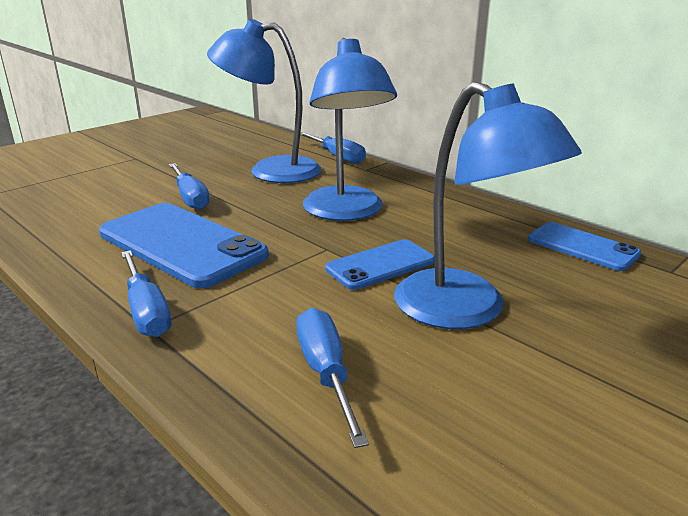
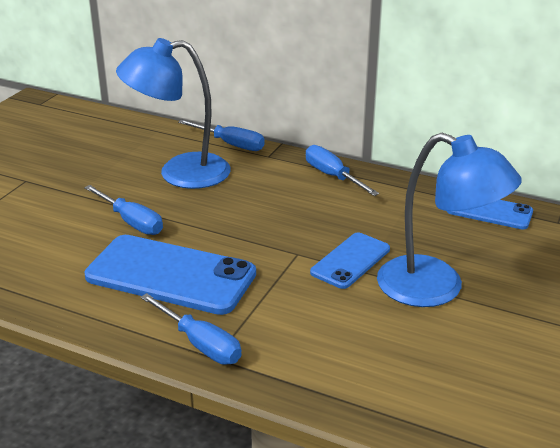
camera: 20 degrees left, 5 degrees up
blue screwdriver [297,308,369,448] -> blue screwdriver moved to [306,145,379,196]
blue lamp [303,38,397,221] -> none

